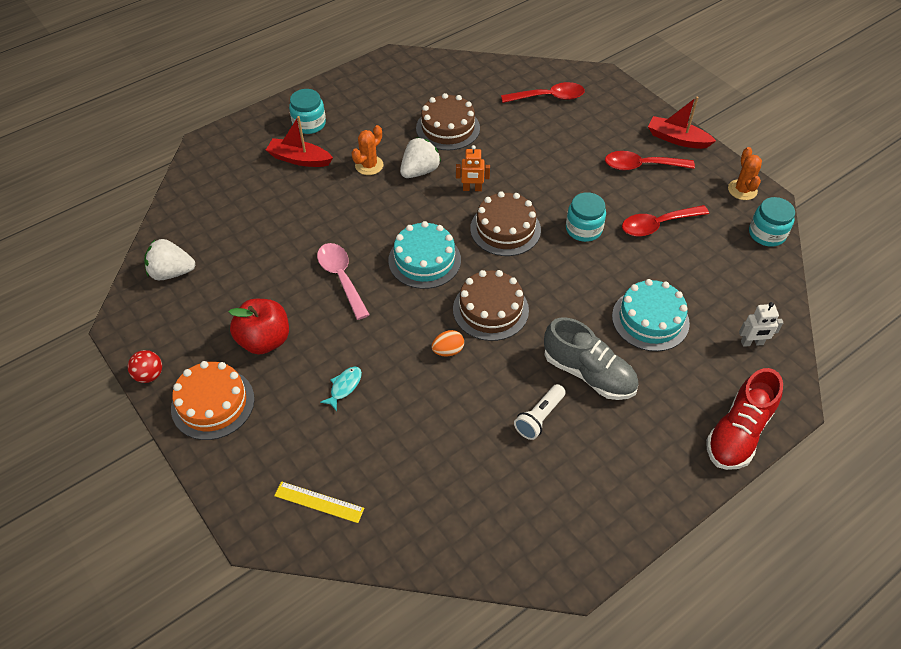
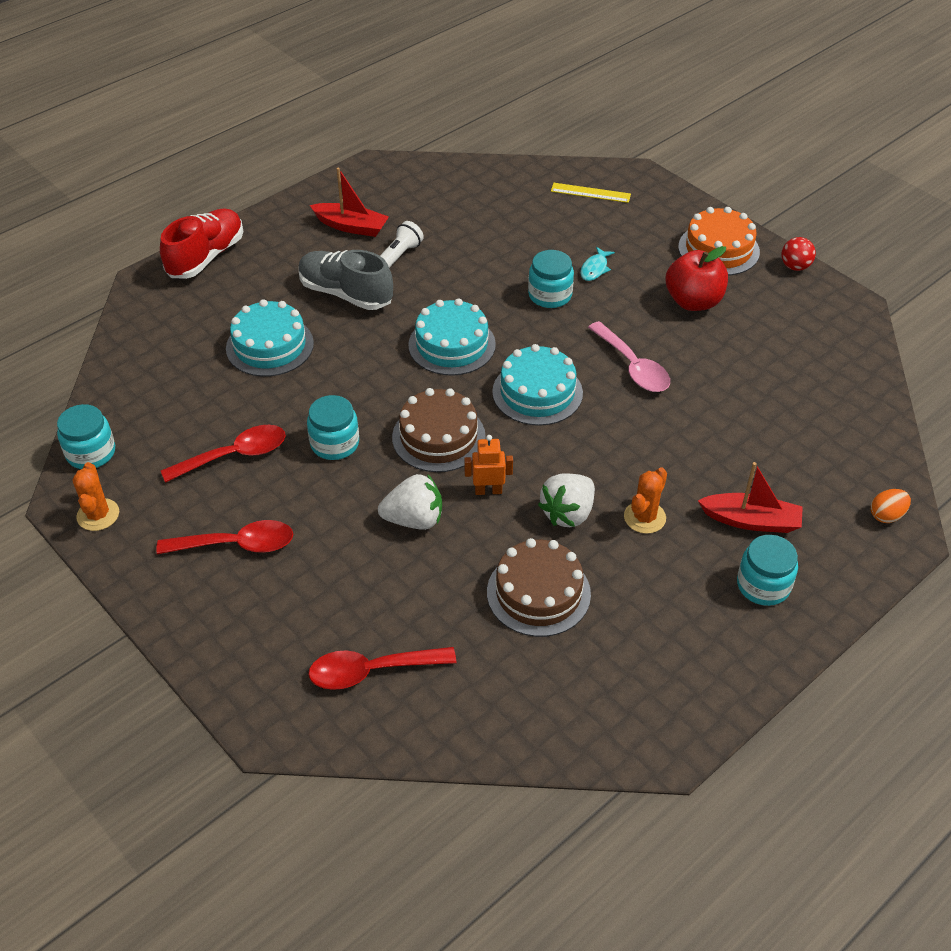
camera: 175 degrees right, 5 degrees down
white strawberry [144,239,196,280] -> white strawberry moved to [378,474,442,530]
orange egg [432,330,464,356] -> orange egg moved to [871,489,911,523]
brown cake [453,270,529,341] -> turquoise cake [408,298,496,376]
red boat [648,96,716,149] -> red boat moved to [310,168,389,237]
white robot [739,302,783,347] -> none
none -> turquoise jar [528,250,574,308]

